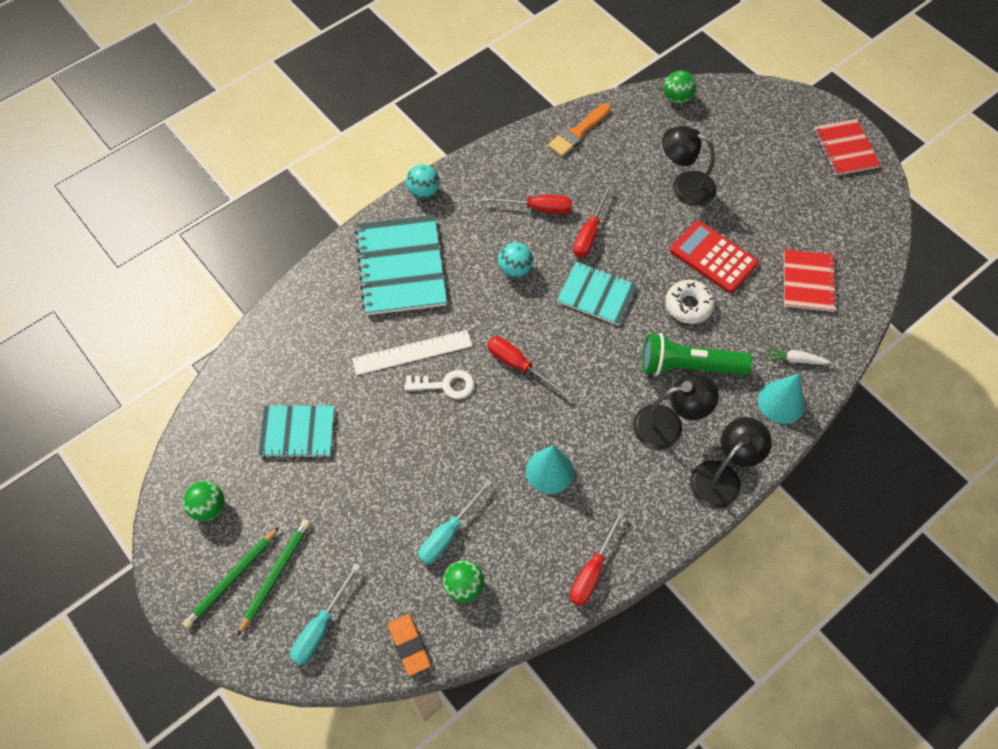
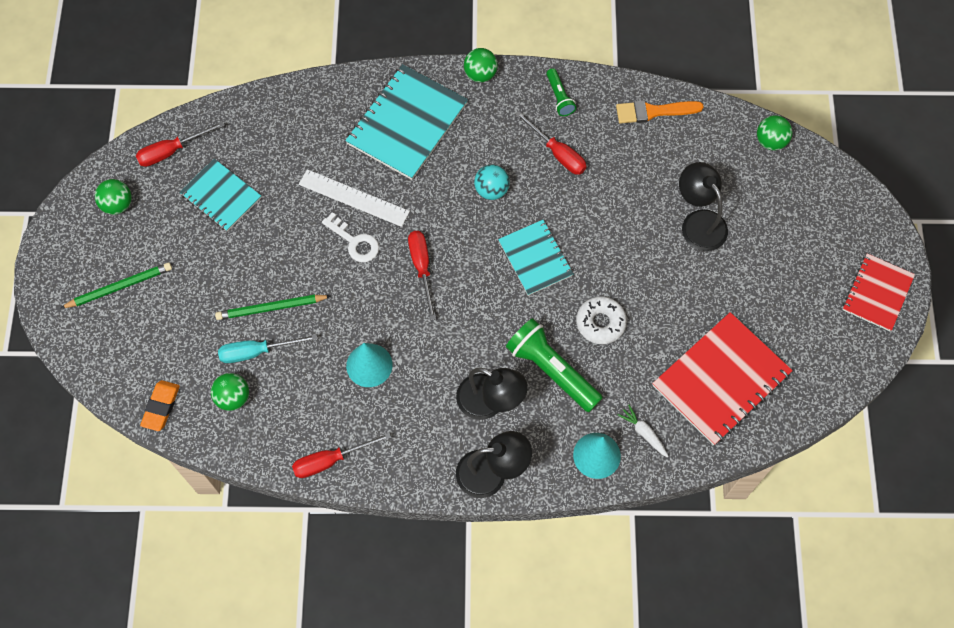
camera: 40 degrees right, 5 degrees up
green pencil [182,527,279,629] -> green pencil moved to [215,295,331,320]
turquoise screwdriver [290,563,360,665] -> none
turquoise ball [406,164,440,199] -> green ball [464,48,498,83]
red screwdriver [573,185,612,258] -> red screwdriver moved to [136,121,225,167]
red calculator [670,220,759,293] -> none
red notebook [784,249,837,312] -> red notebook [652,312,793,445], size x1.62
none -> green flashlight [547,68,576,116]

